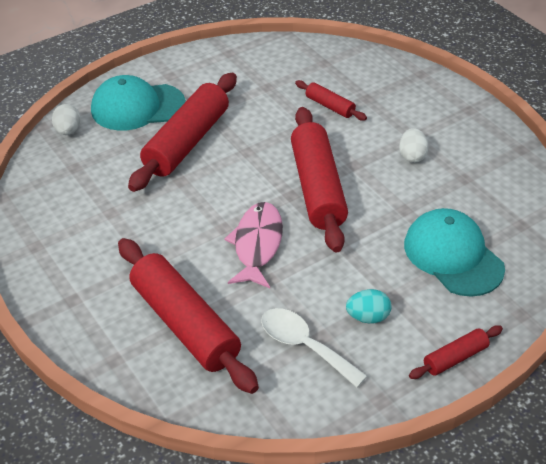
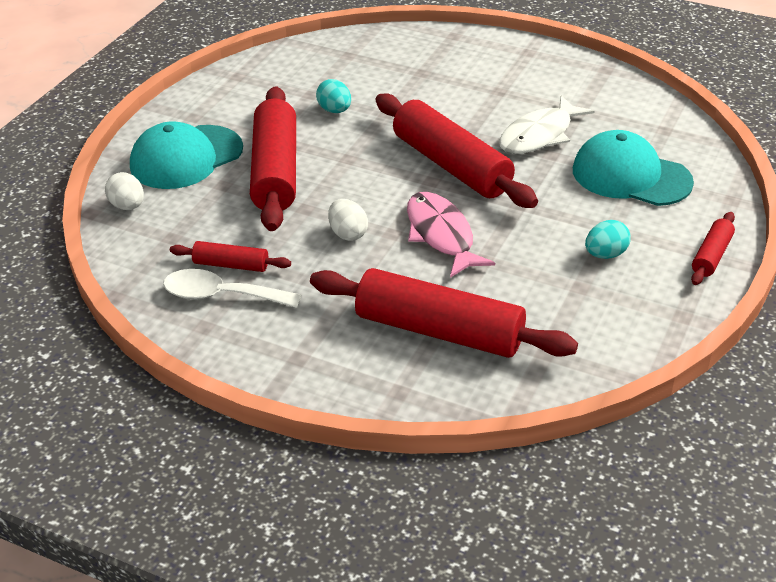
camera: 30 degrees left, 5 degrees down
white spoon [261,308,367,387] -> white spoon moved to [163,269,302,308]
red rolling pin [295,80,367,121] -> red rolling pin moved to [170,241,291,272]
white egg [399,128,429,163] -> white egg moved to [328,199,368,241]
none -> turquoise egg [316,79,351,113]
none -> white fish [499,95,595,154]

